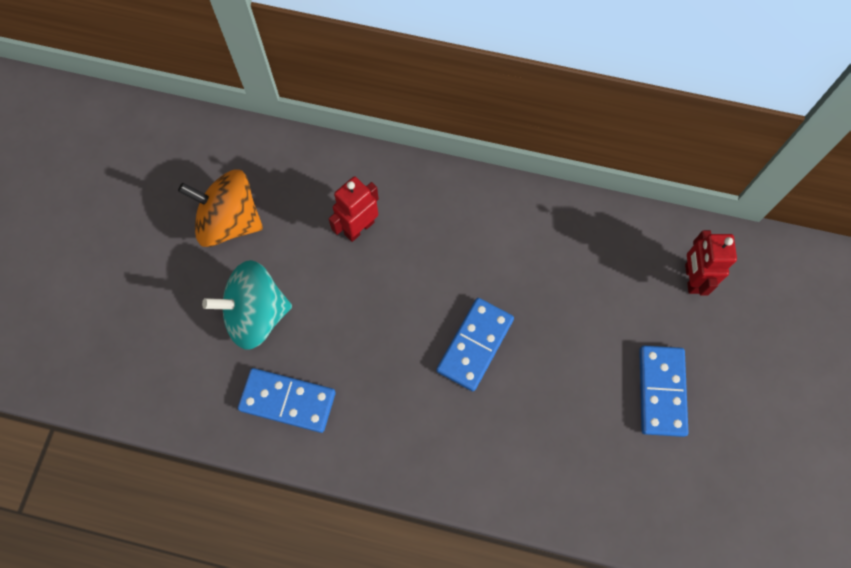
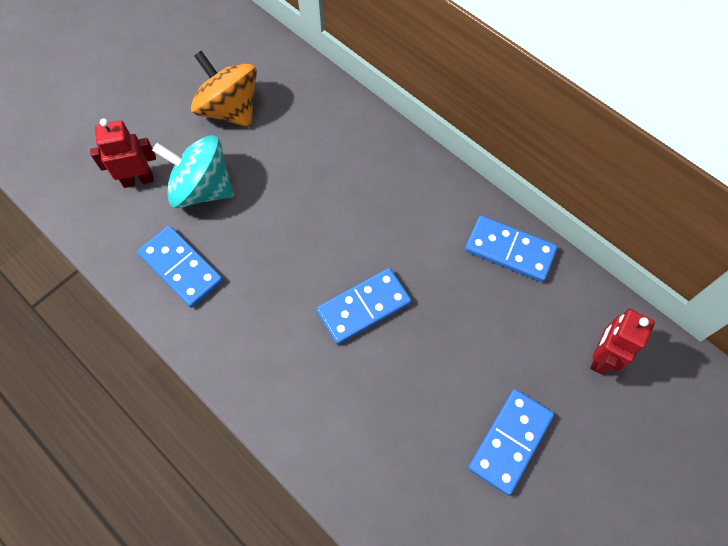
camera: 30 degrees right, 5 degrees down
red robot [329,177,379,242] -> red robot moved to [90,118,156,188]
none -> blue domino [465,216,558,282]

